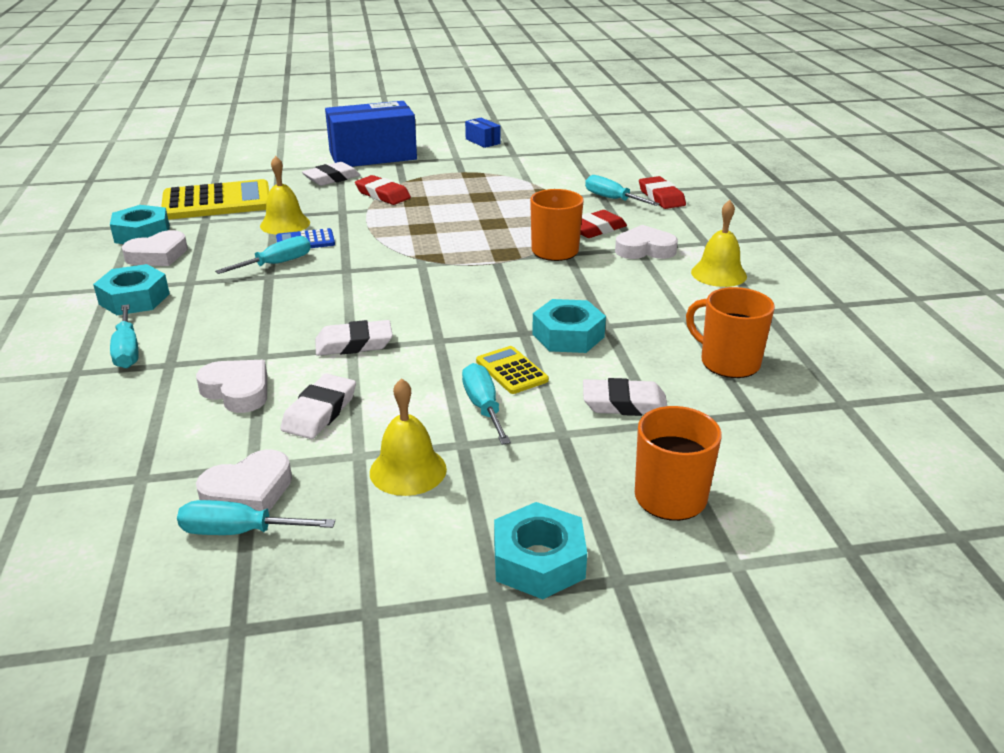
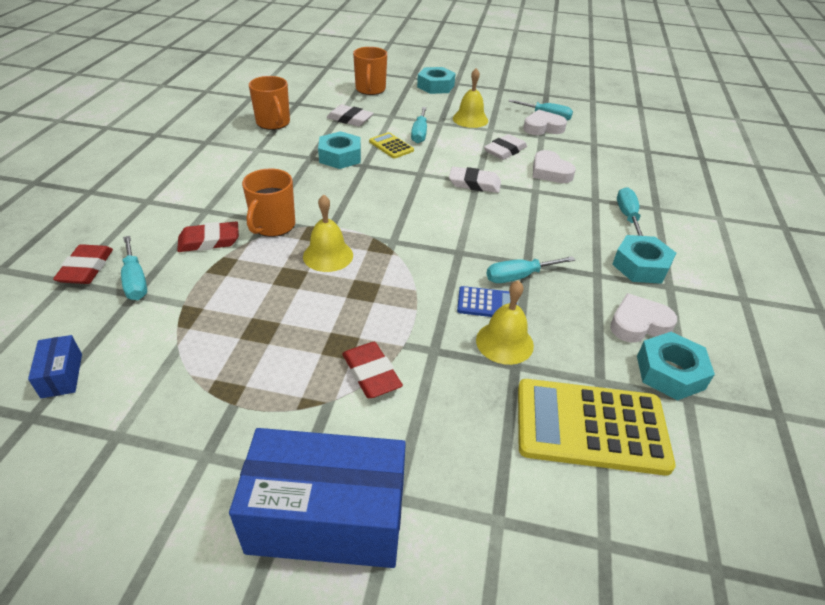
camera: 160 degrees left, 10 degrees up
white eraser [302,162,360,186] -> none
blue box [465,118,501,148] -> blue box moved to [28,335,82,398]
yellow calculator [476,346,549,394] -> yellow calculator turned 150 degrees clockwise [369,132,414,158]
white heart [615,225,678,259] -> none
yellow bell [691,200,747,287] -> yellow bell moved to [303,194,353,272]

